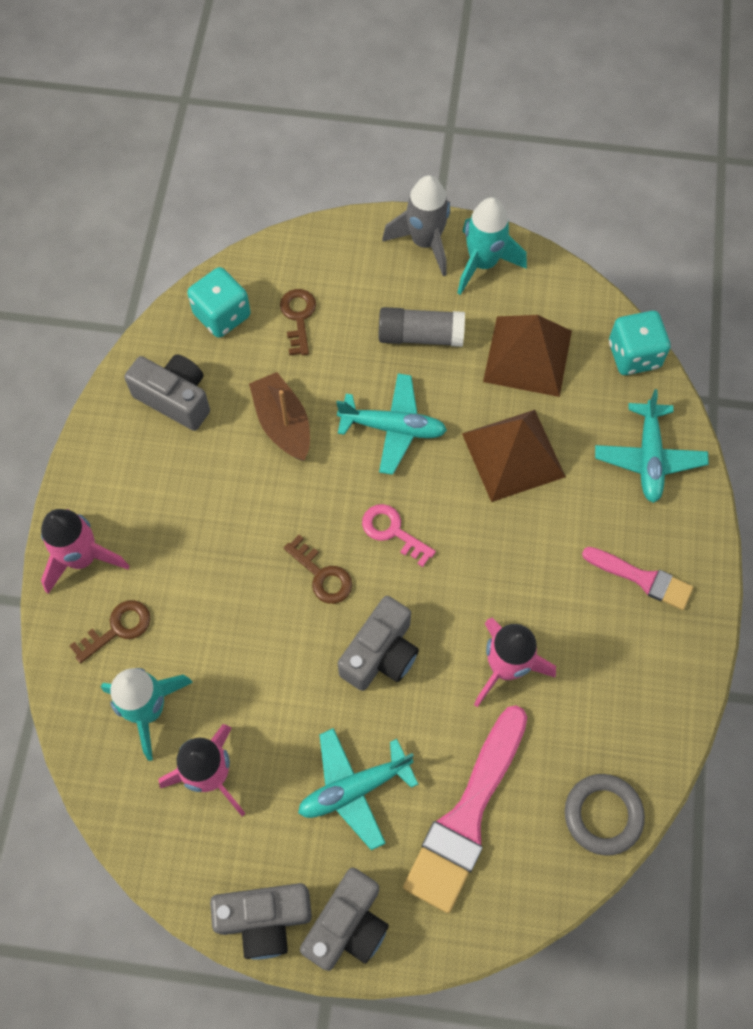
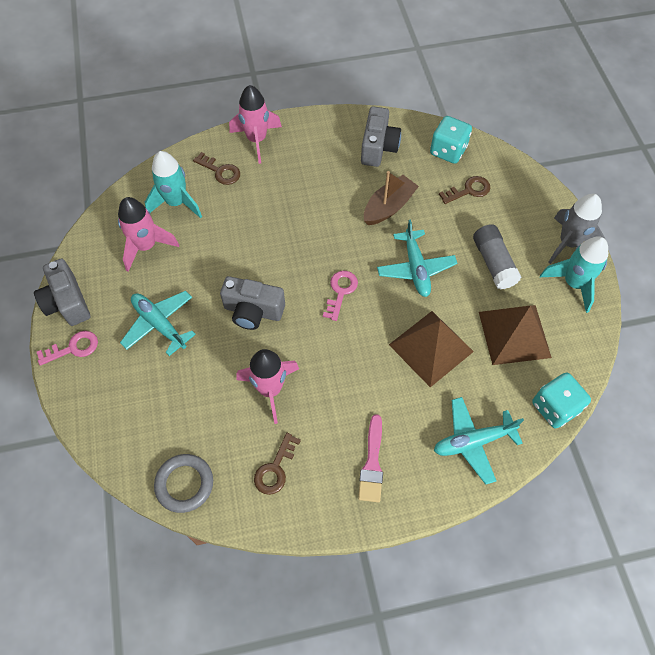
camera: 70 degrees right, 5 degrees down
brown key [284,535,352,604] -> brown key moved to [254,433,301,495]
grey camera [300,868,389,971] -> pink key [37,331,98,366]
pink brush [403,705,527,913] -> none

